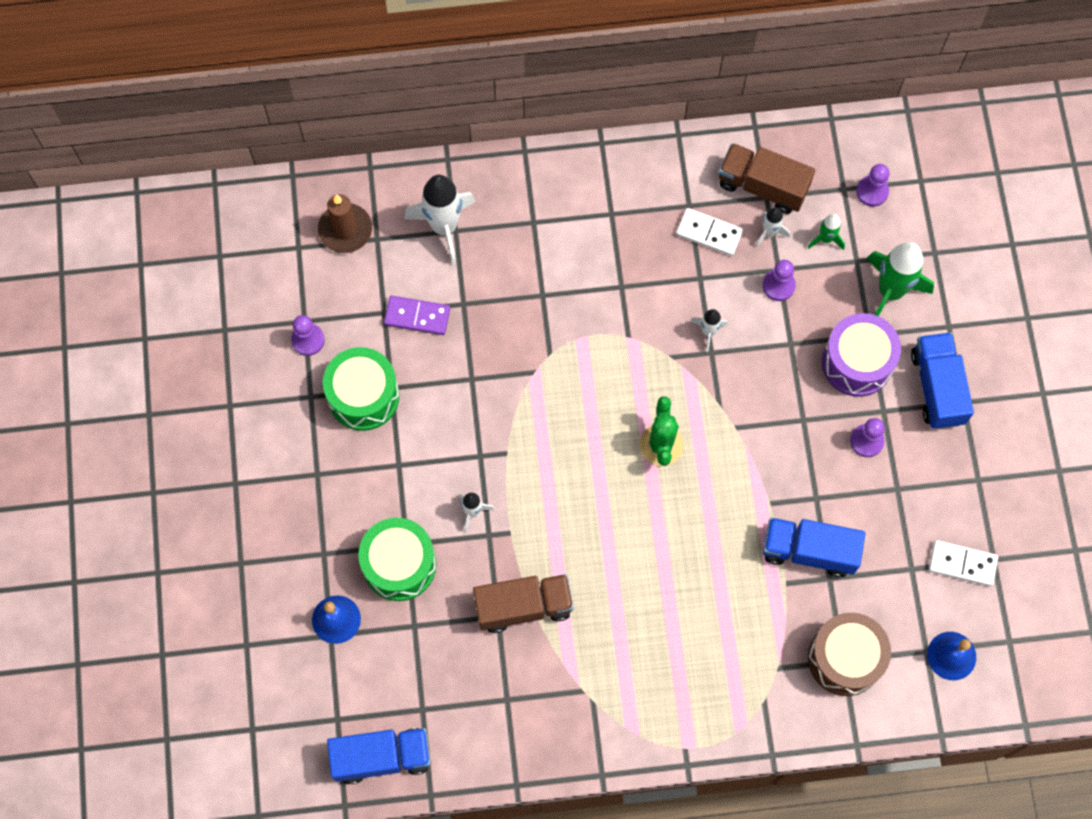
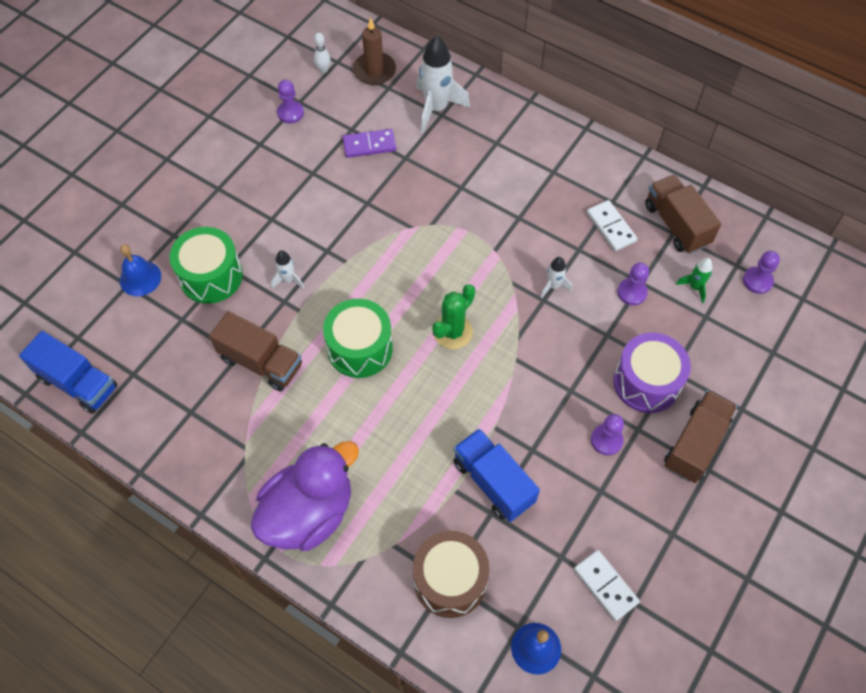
camera: 40 degrees right, 10 degrees down
green drum [323,347,399,431] -> green drum moved to [323,299,393,378]
purple domino [384,296,450,335] -> purple domino turned 60 degrees counterclockwise [343,129,396,158]
white rocket [755,207,790,247] -> none
green rocket [867,242,934,317] -> none
blue truck [911,332,974,429] -> brown truck [664,390,737,483]
none -> purple duck [251,441,359,551]
none -> white bowling pin [314,33,331,73]

